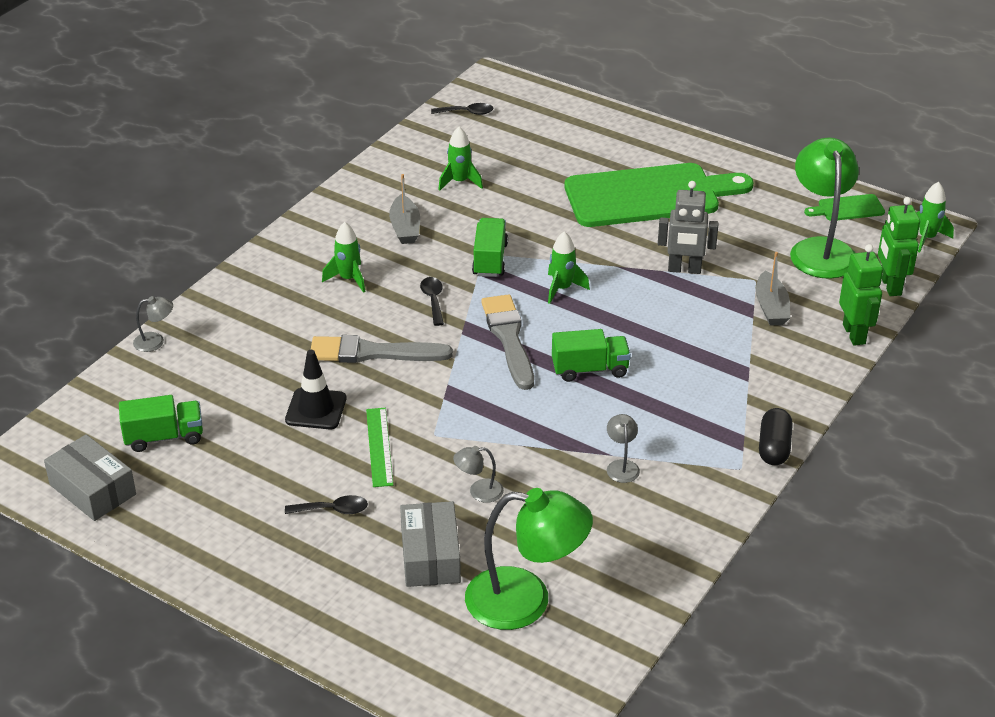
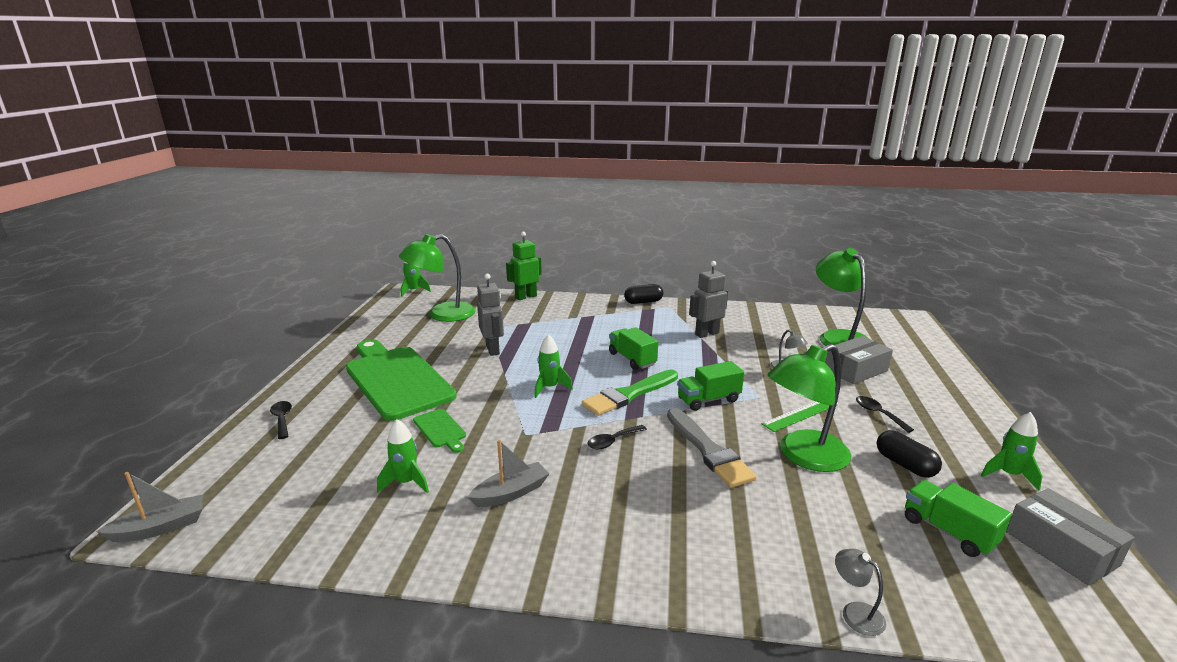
camera: 115 degrees left, 15 degrees down
grey box [44,434,136,521] -> grey box turned 45 degrees counterclockwise [1006,488,1135,586]
black traffic cone [285,350,347,429] -> green lamp [767,344,851,472]
green rocket [322,222,365,293] -> green rocket moved to [981,412,1043,491]
black spoon [431,103,494,115] -> black spoon moved to [270,401,292,439]
green truck [472,218,508,277] -> green truck moved to [677,361,744,411]
grey brush [481,294,534,390] -> green brush [582,370,678,416]
grey lamp [607,414,640,483] -> grey robot [689,261,728,338]
grey boat [756,252,790,326] -> grey boat moved to [96,472,203,542]
green cutting board [804,194,885,221] -> green cutting board moved to [413,409,466,453]
green robot [878,197,920,296] -> none
none -> black capsule [877,430,942,478]

